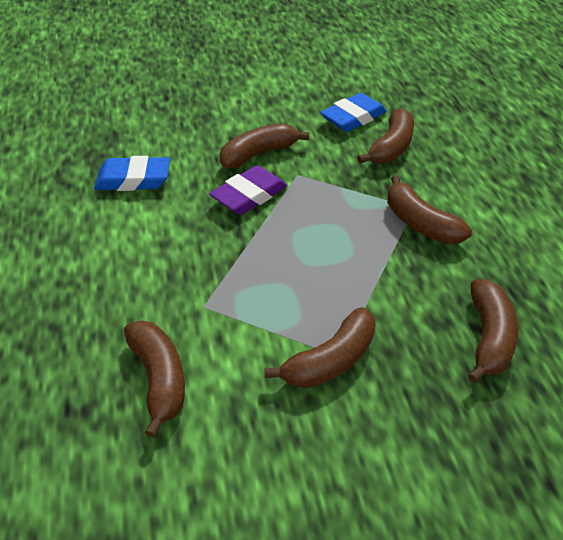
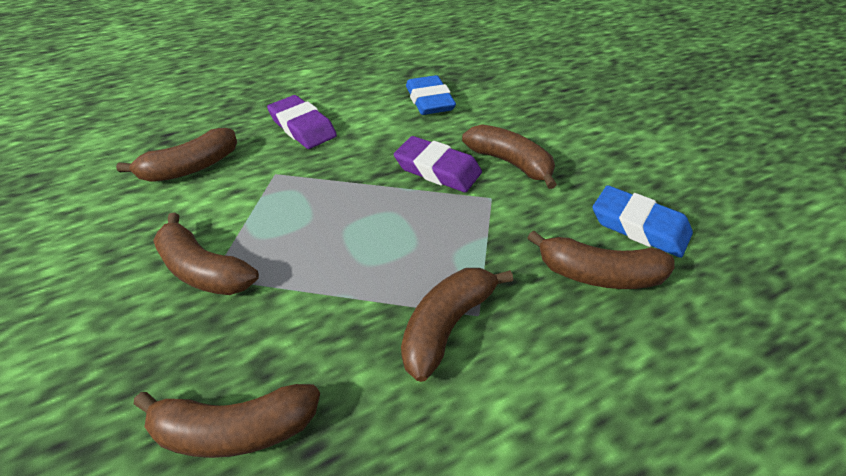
camera: 75 degrees right, 0 degrees up
none -> purple eraser [267,95,337,149]

